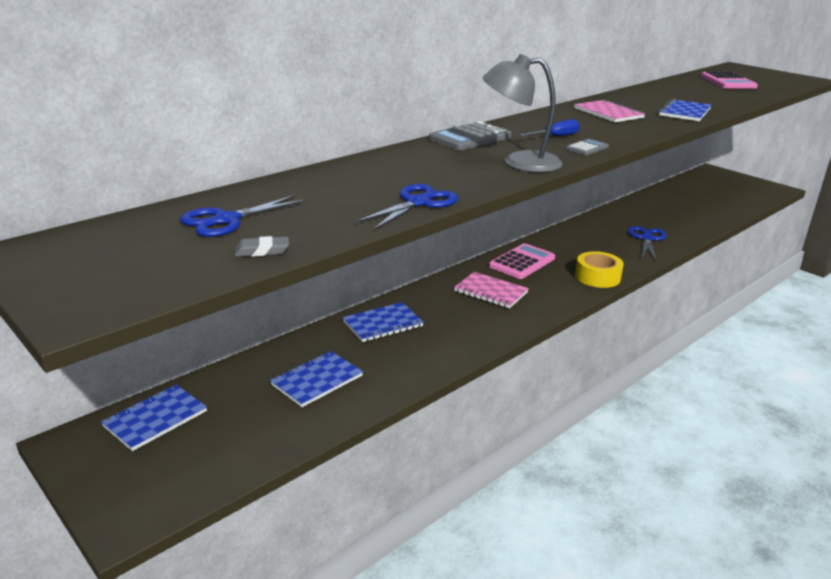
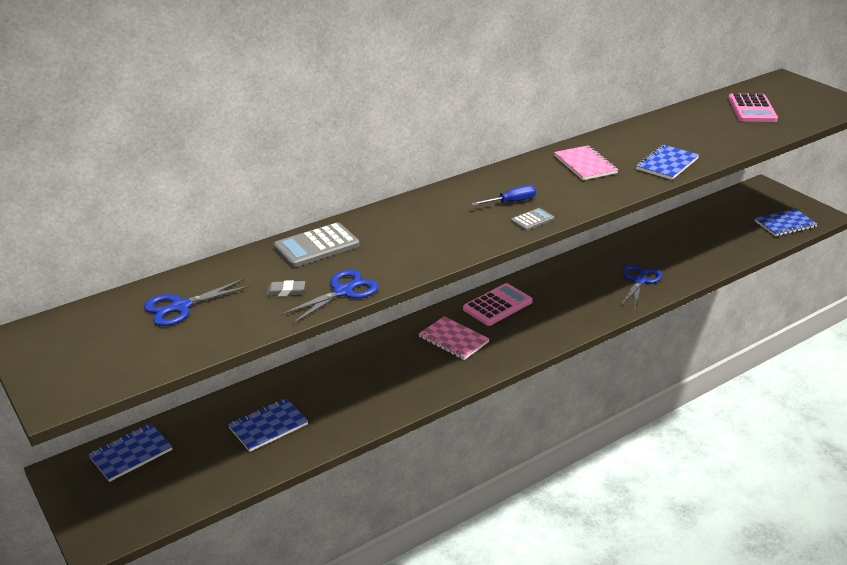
camera: 10 degrees right, 5 degrees up
grey eraser [234,236,289,257] -> grey eraser moved to [266,280,305,296]
blue notebook [343,302,424,342] -> blue notebook moved to [755,209,818,236]
grey calculator [429,121,512,150] -> grey calculator moved to [274,222,360,267]
grey lamp [483,54,563,173] -> none
yellow tape [575,251,624,288] -> none

